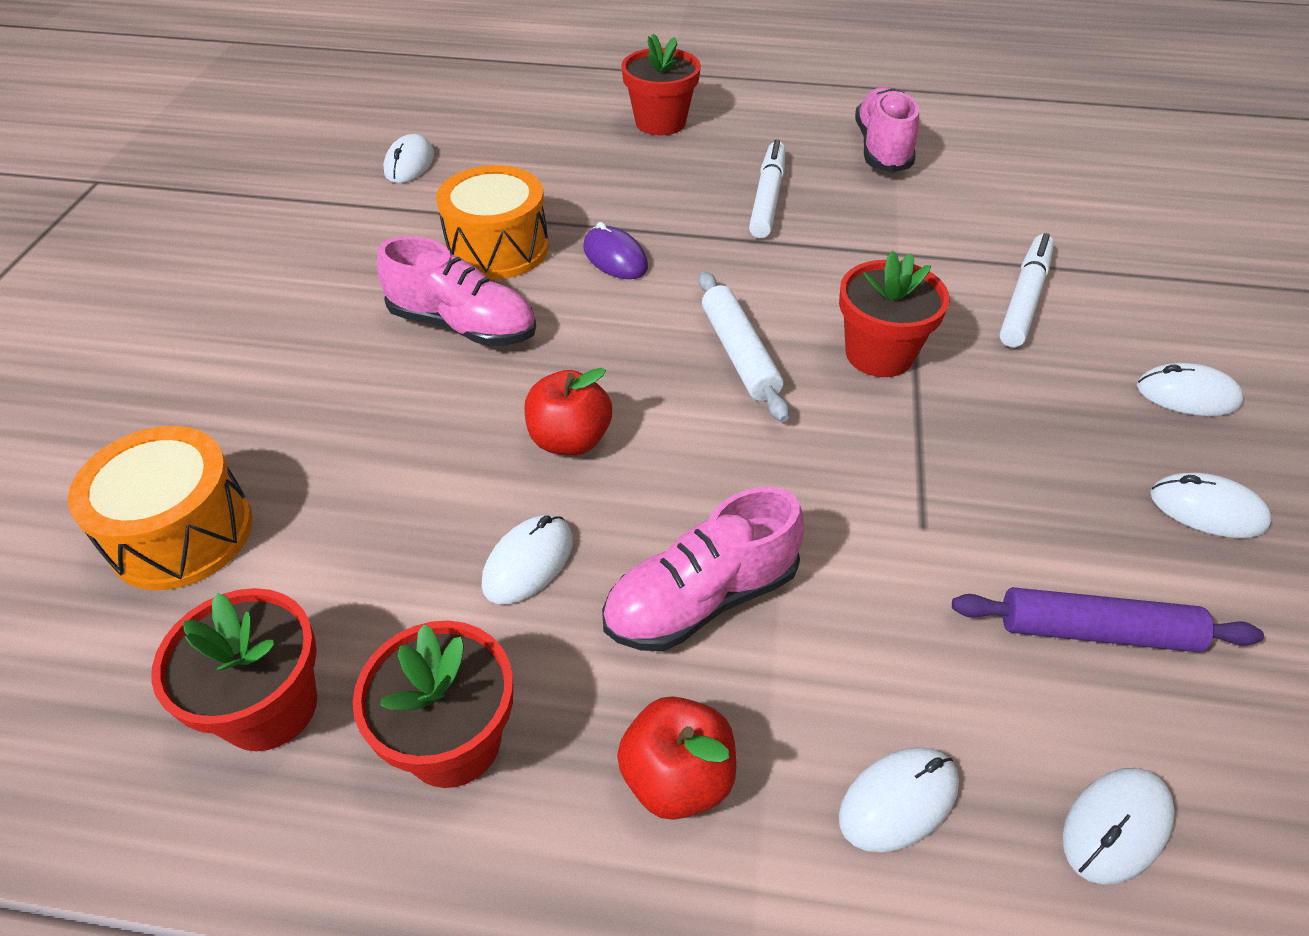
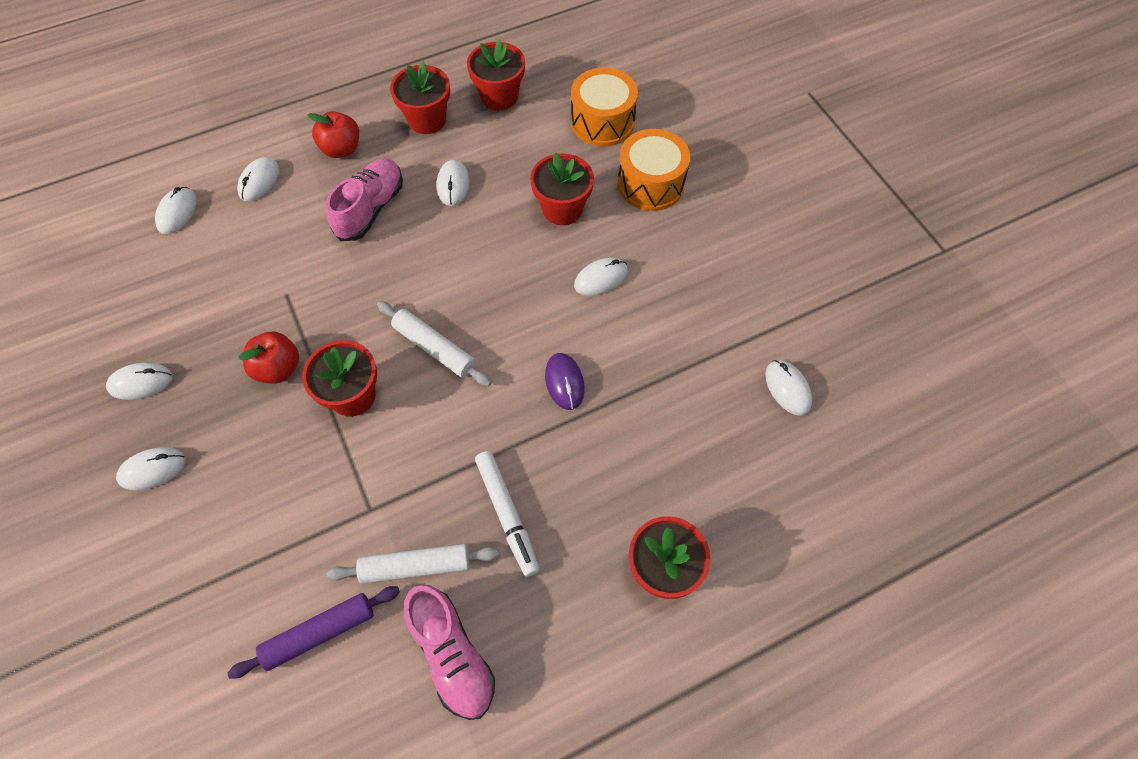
camera: 145 degrees right, 15 degrees up
pink shoe [377,236,536,346] -> white mouse [574,258,628,296]
orange drum [436,165,549,280] -> orange drum moved to [618,129,690,211]
red apple [524,368,612,456] -> red apple moved to [238,332,299,384]
purple mouse [583,222,648,279] -> purple mouse turned 60 degrees clockwise [545,353,584,410]
purple rolling pin [952,587,1264,652] -> purple rolling pin moved to [227,586,400,679]
white marker [999,233,1054,347] -> none
none -> white rolling pin [326,544,499,584]
none -> red flower pot [530,152,594,225]

